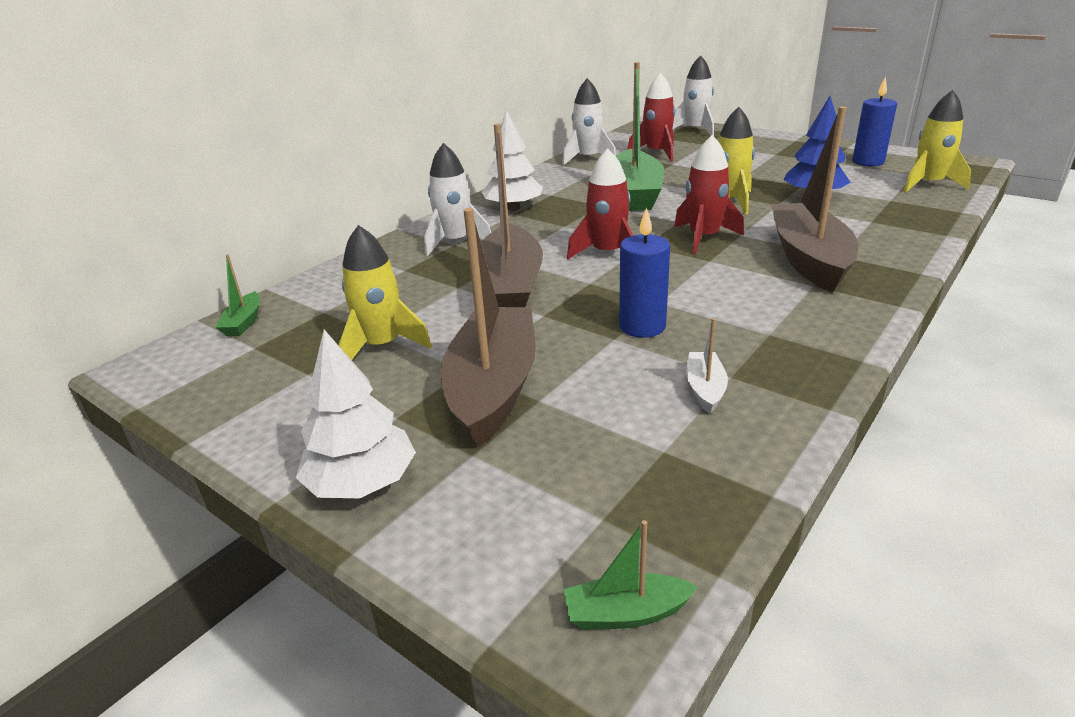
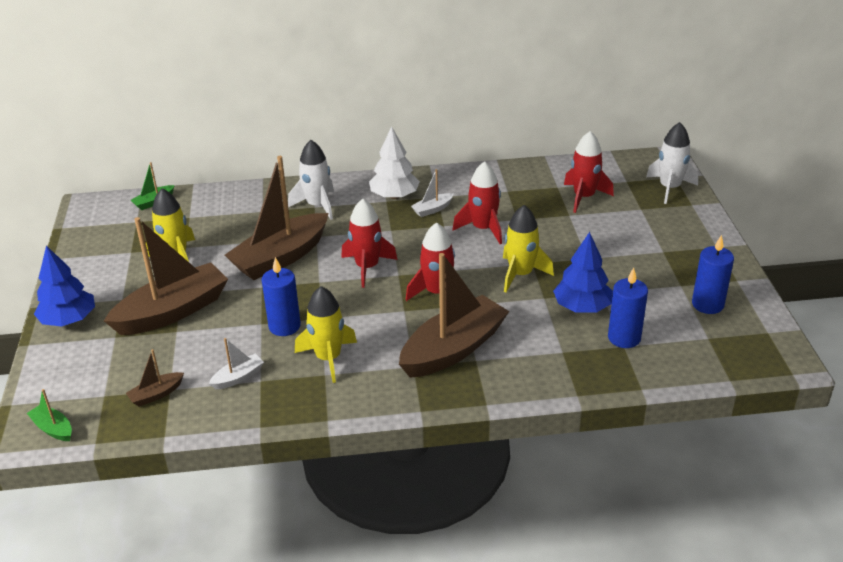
camera: 45 degrees right, 5 degrees up
white tree [296,330,416,498] -> blue tree [34,246,95,326]
white rocket [562,78,616,166] -> none
green boat [616,62,664,211] -> red rocket [452,161,502,244]
yellow rocket [903,90,971,193] -> yellow rocket moved to [295,286,357,383]
none -> brown boat [126,349,184,407]
none -> white boat [411,169,453,217]
none -> blue candle [608,268,648,348]

